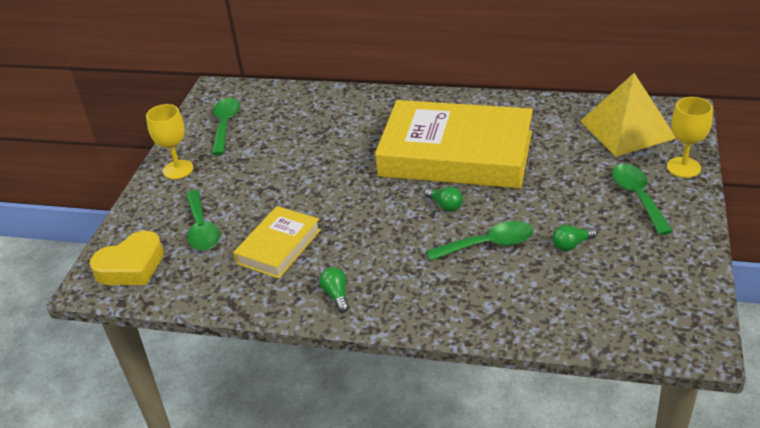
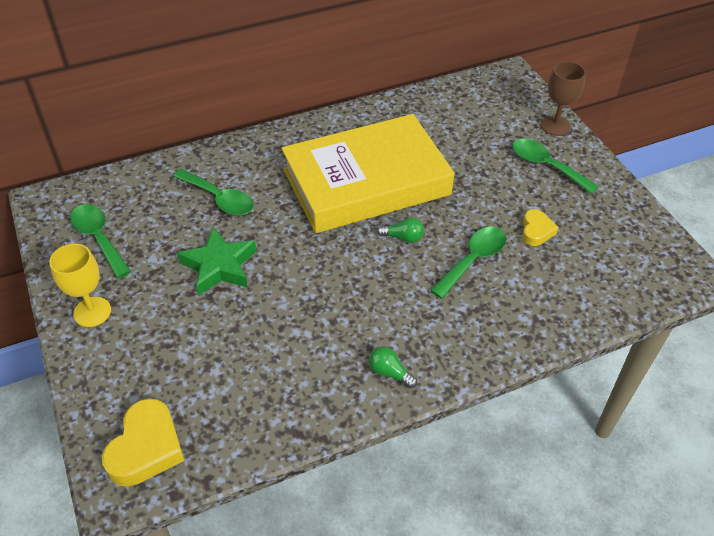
camera: 40 degrees left, 10 degrees up
green spoon [186,190,220,251] -> green spoon moved to [173,169,254,215]
yellow book [233,206,321,279] -> none
green light bulb [552,225,597,251] -> yellow heart [522,209,559,246]
yellow pyramid [581,73,676,157] -> none
yellow goblet [667,97,713,178] -> brown goblet [541,61,586,136]
none -> green star [177,227,256,296]

